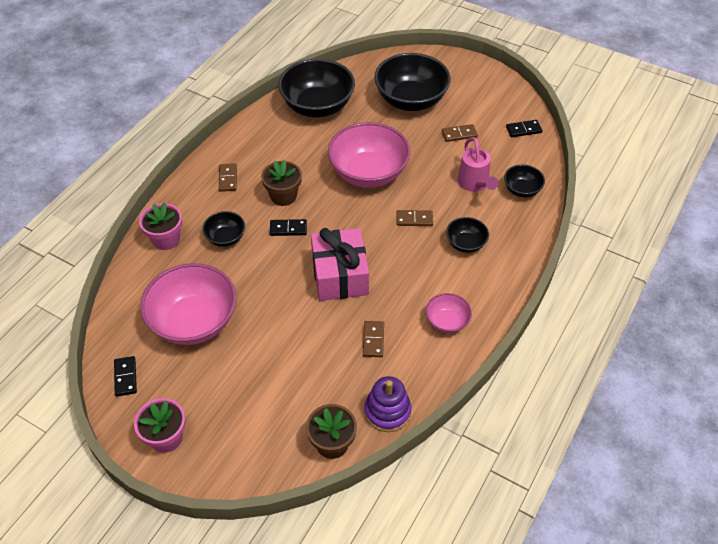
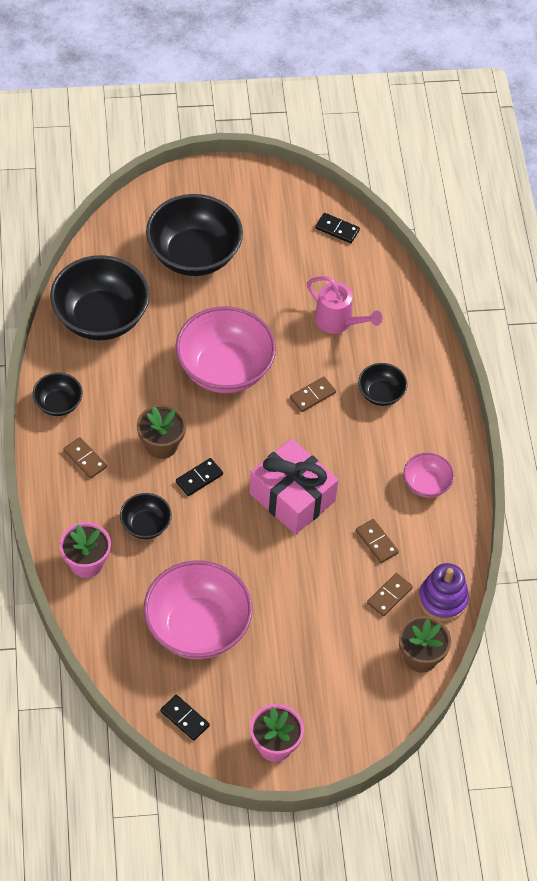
camera: 40 degrees left, 5 degrees up
brown domino [442,124,478,142] -> brown domino moved to [367,573,413,616]
black bowl [504,164,545,197] -> black bowl moved to [33,372,83,416]
black domino [506,120,543,137] -> black domino turned 75 degrees clockwise [315,213,360,243]

